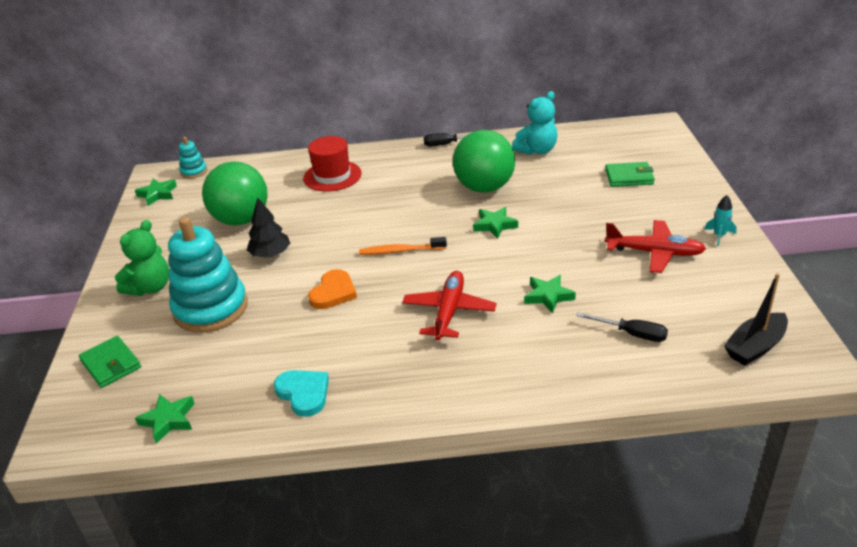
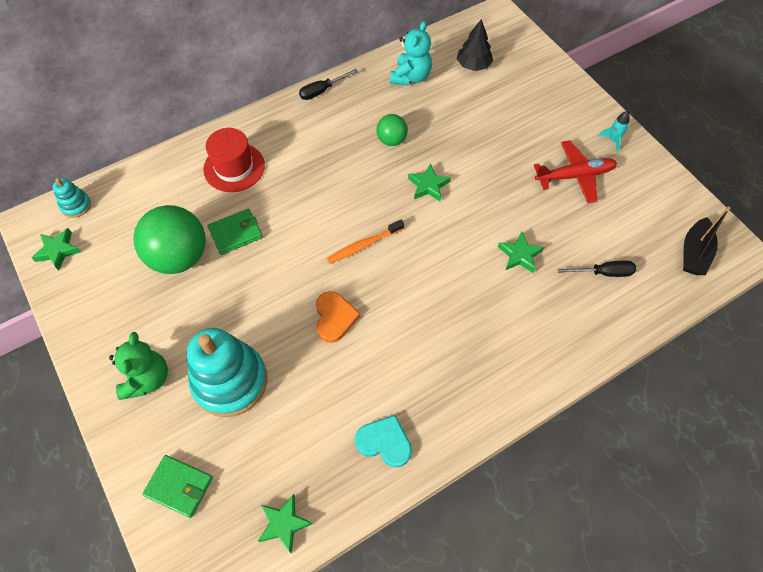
camera: 30 degrees left, 25 degrees up
black tree [247,197,290,257] -> black tree moved to [457,19,493,71]
red plane [402,271,497,340] -> none
green ball [453,130,515,193] -> green ball [376,114,408,146], size x0.52
green wallet [605,162,655,187] -> green wallet moved to [207,209,263,255]

